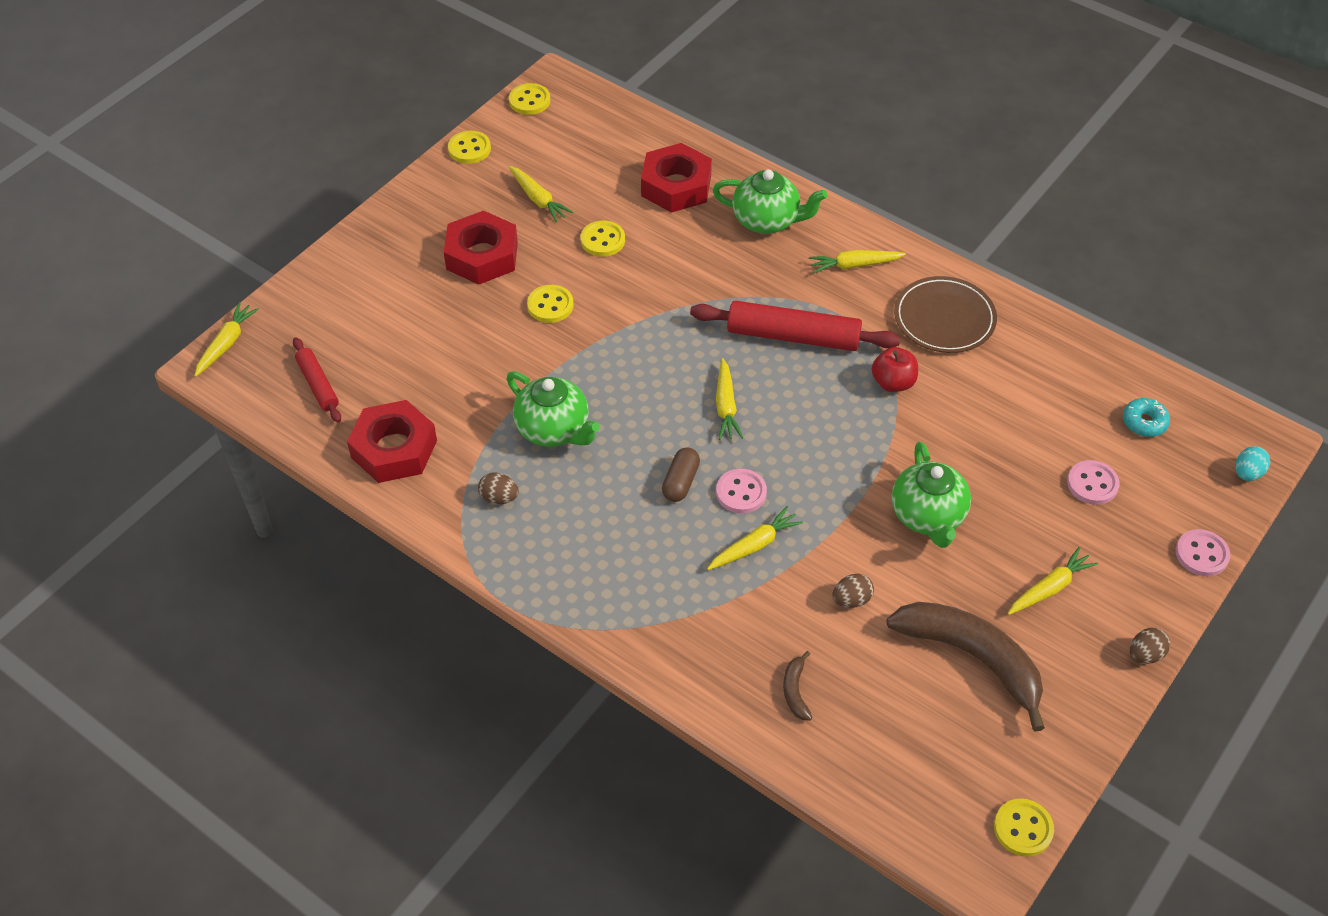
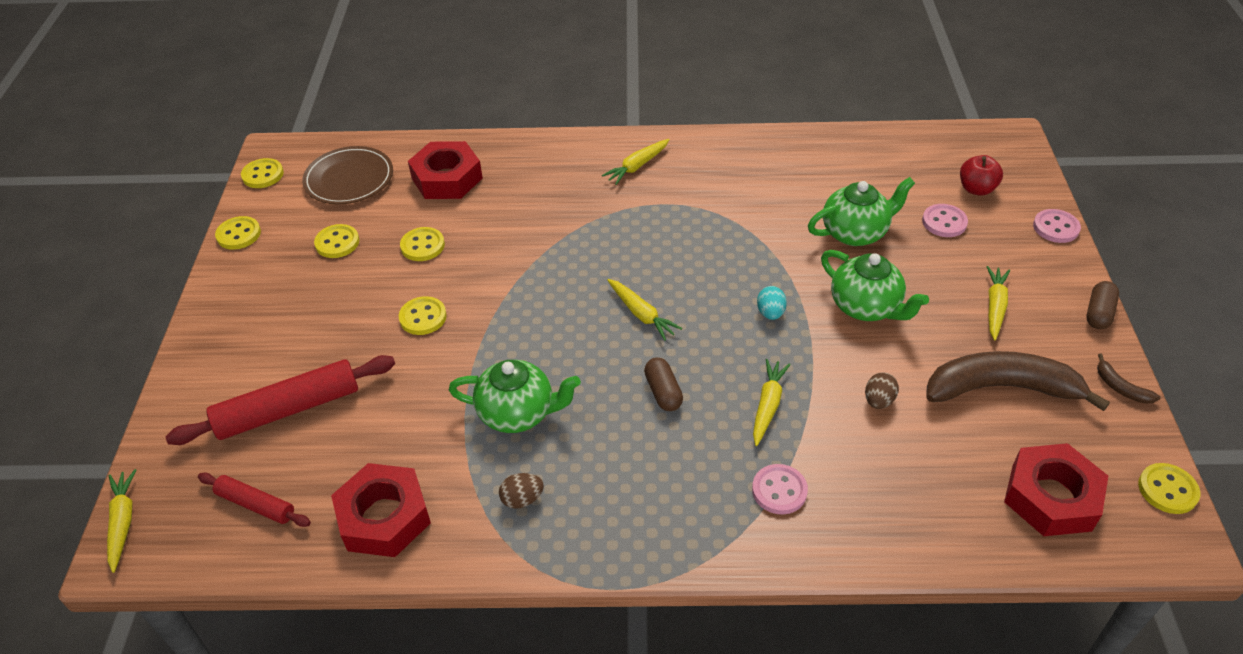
camera: 35 degrees left, 5 degrees down
red nut [444,210,518,285] -> red nut moved to [1004,443,1108,536]
yellow carrot [509,166,573,222] -> yellow button [314,224,359,258]
red rolling pin [690,301,900,351] -> red rolling pin moved to [165,355,395,445]
green teapot [713,169,827,234] -> green teapot moved to [808,177,915,246]
pink button [716,469,767,514] -> pink button moved to [752,464,808,515]
brown banana [783,651,812,721] -> brown banana moved to [1097,354,1160,404]
red apple [872,347,918,392] -> red apple moved to [960,155,1003,196]
brown plate [894,276,997,353] -> brown plate moved to [302,146,393,204]
turquoise donut [1123,398,1170,437] -> none
brown egg [1130,628,1170,664] -> brown capsule [1086,281,1119,329]
turquoise egg [1235,446,1270,481] -> turquoise egg moved to [757,286,787,320]

